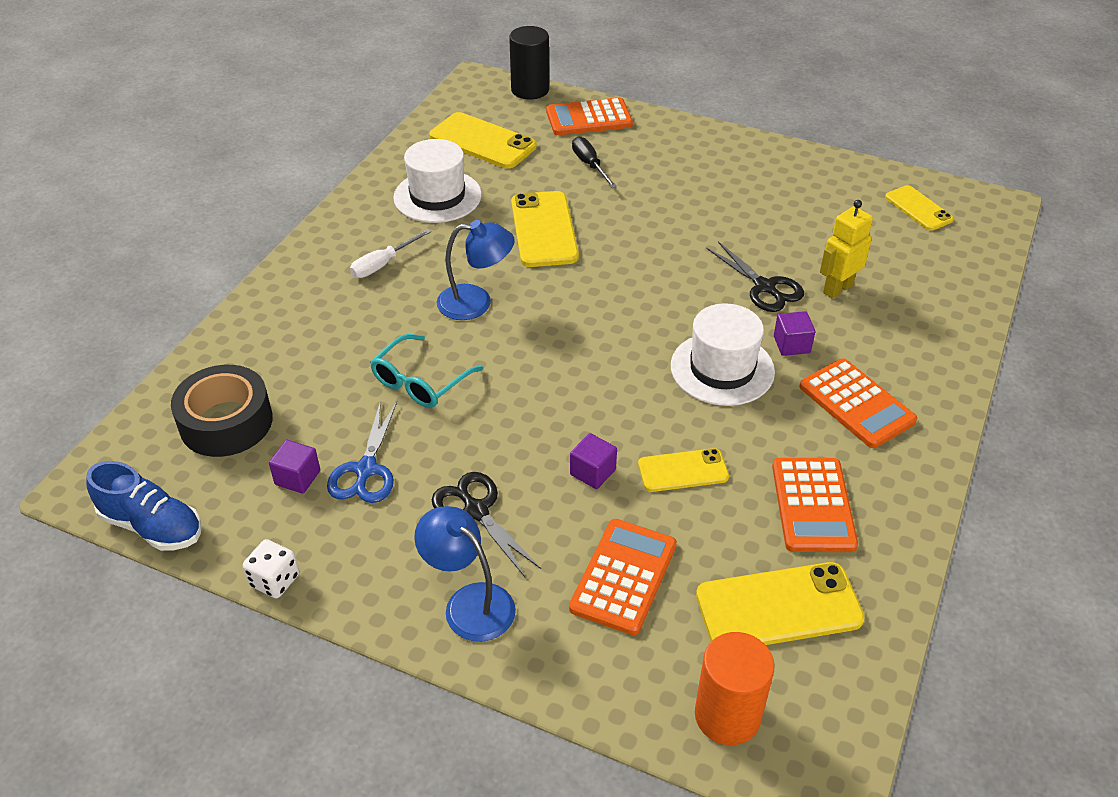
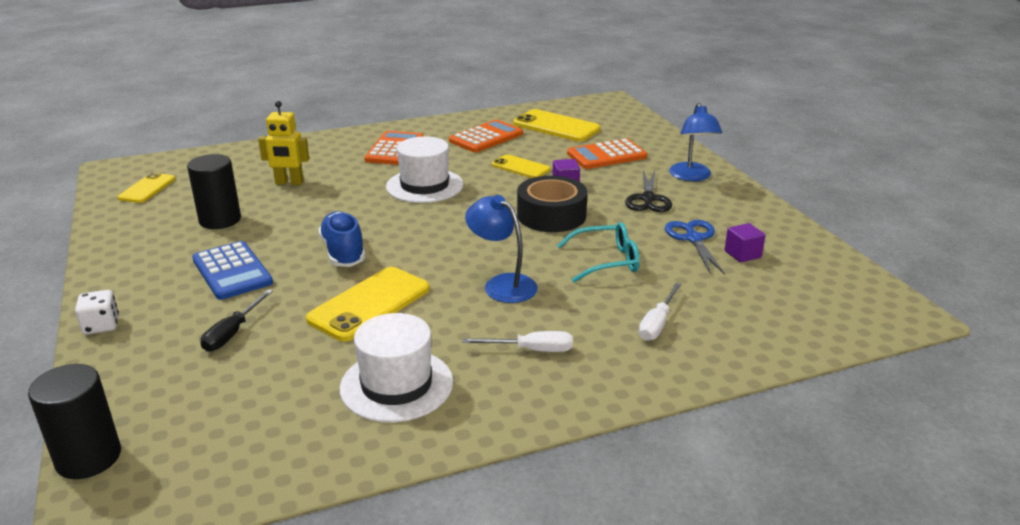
camera: 135 degrees left, 15 degrees down
blue shoe [86,461,201,551] -> blue shoe moved to [318,211,365,267]
black tape [171,365,273,457] -> black tape moved to [517,176,588,232]
white dice [243,539,299,598] -> white dice moved to [75,290,119,334]
blue scissors [327,401,397,503] -> blue scissors turned 60 degrees counterclockwise [665,220,725,275]
yellow phone [429,112,537,169] -> none
orange calculator [546,97,633,135] -> none
orange cylinder [695,632,775,745] -> none
black scissors [706,241,804,312] -> none
purple cube [774,311,815,356] -> none
none -> black cylinder [187,154,241,229]
none -> blue calculator [192,241,273,300]
none -> white screwdriver [639,283,681,341]

